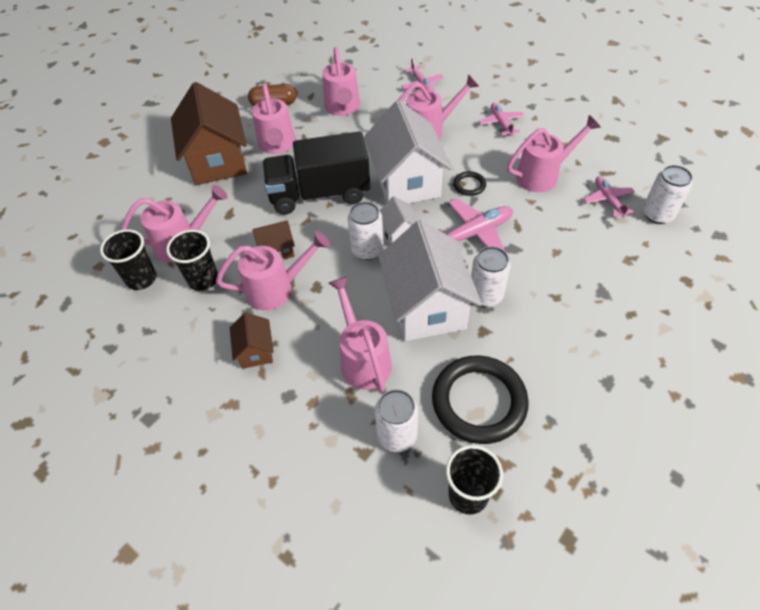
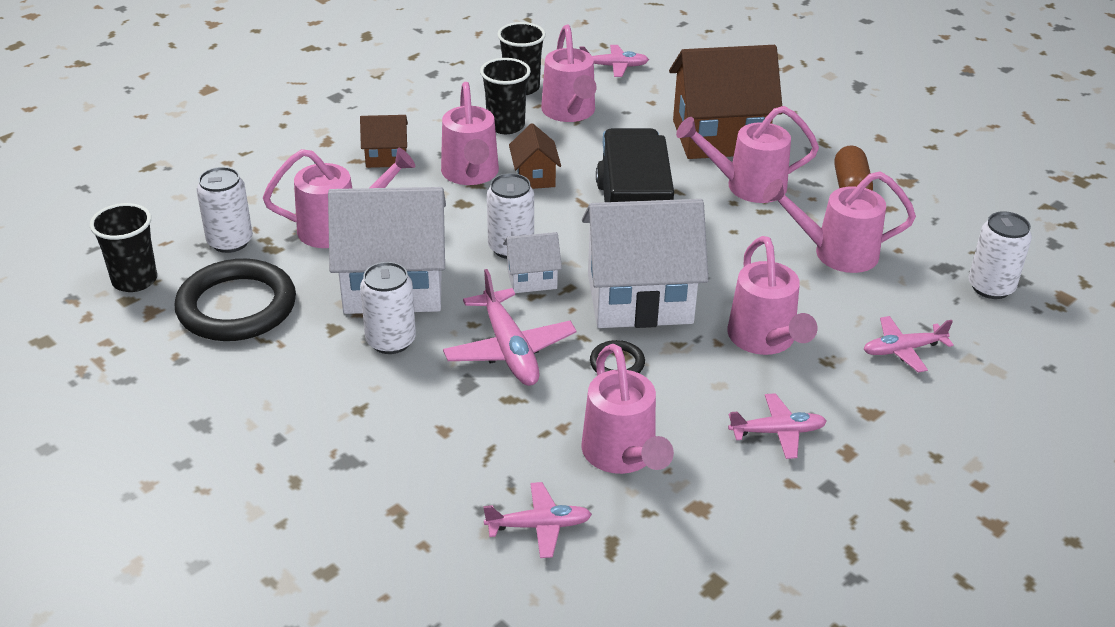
camera: 95 degrees right, 15 degrees down
white can [643,165,693,224] -> white can moved to [968,211,1032,299]
none -> pink plane [579,45,649,77]

